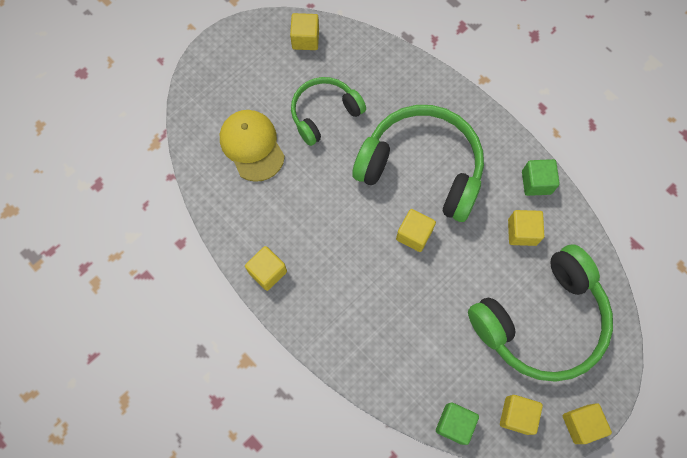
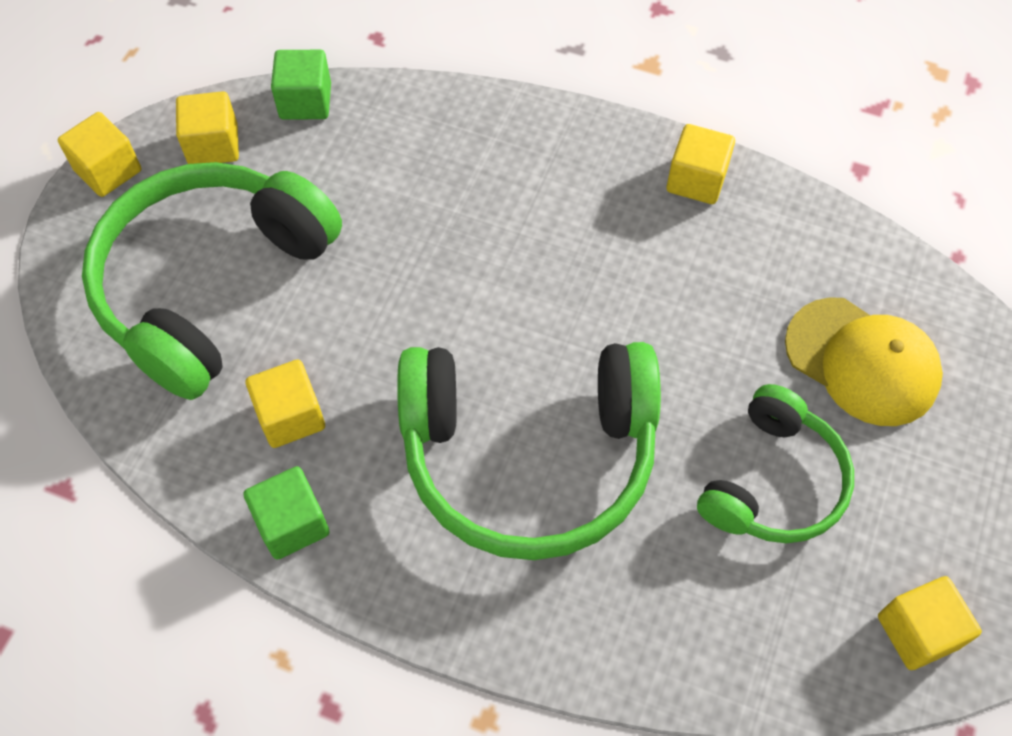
camera: 155 degrees right, 10 degrees down
yellow cube [396,209,436,252] -> none

